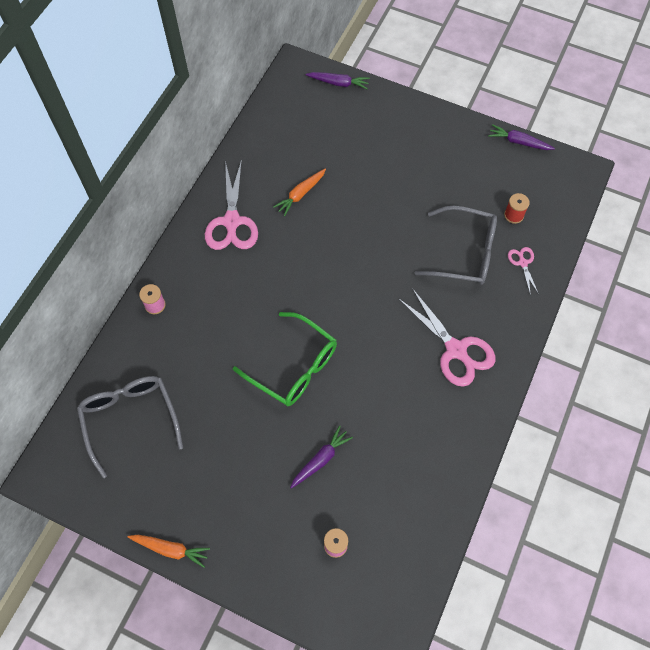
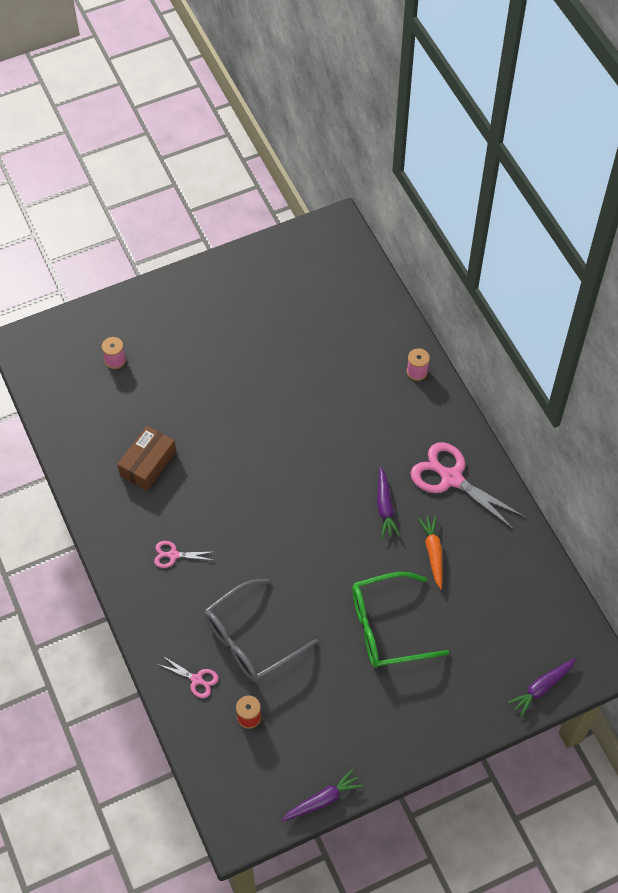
camera: 130 degrees right, 5 degrees down
grey glasses [77,376,183,478] -> none
orange carrot [128,535,210,568] -> none
green glasses [233,312,337,406] -> green glasses moved to [352,572,449,668]
purple carrot [290,425,353,489] -> purple carrot moved to [377,467,400,538]
pink scissors [398,288,495,387] -> pink scissors [154,541,213,568], size x0.49
none -> brown box [117,426,176,491]

